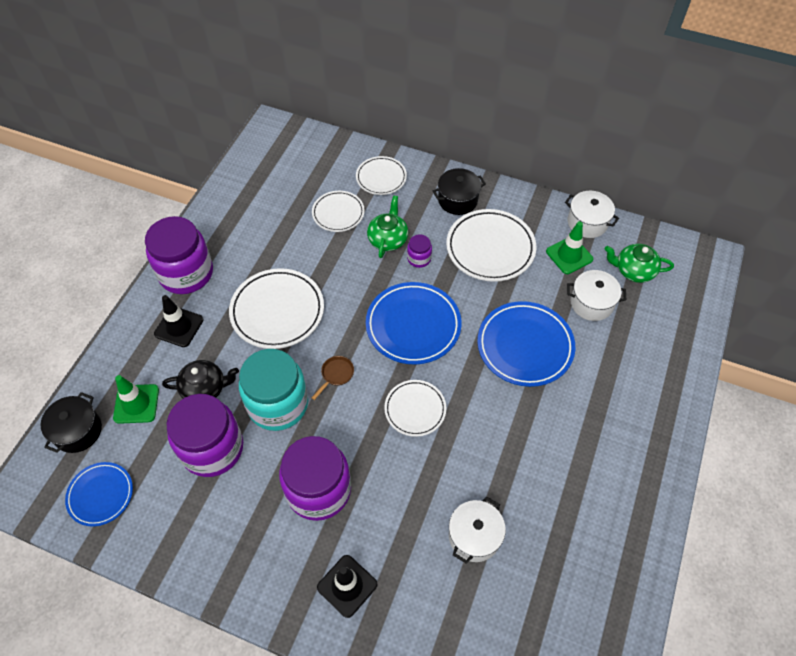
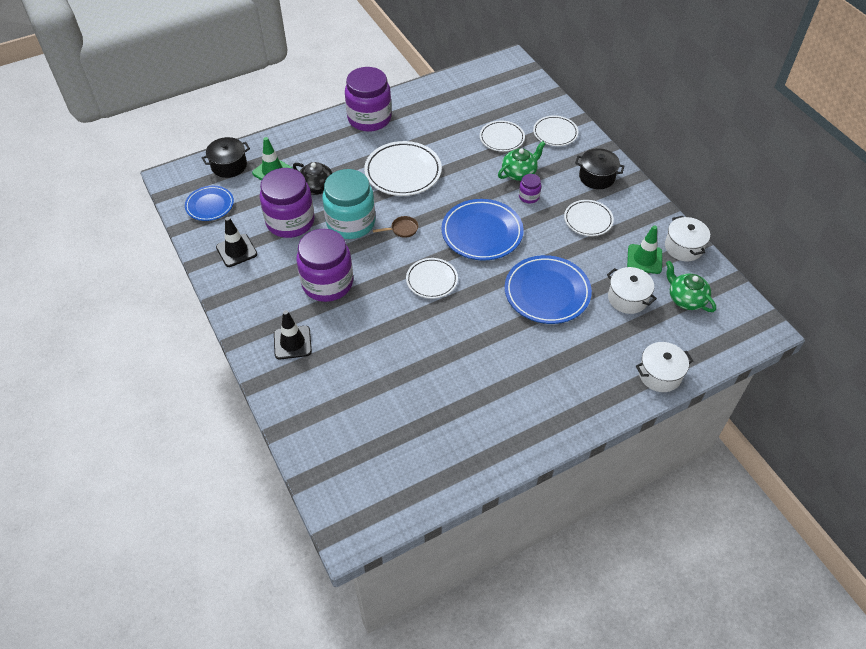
camera: 40 degrees right, 5 degrees down
black traffic cone [154,295,203,347] -> black traffic cone moved to [216,217,257,267]
white plate [446,209,536,282] -> white plate [564,200,614,236], size x0.61
white pot [449,497,506,564] -> white pot moved to [636,342,693,392]

